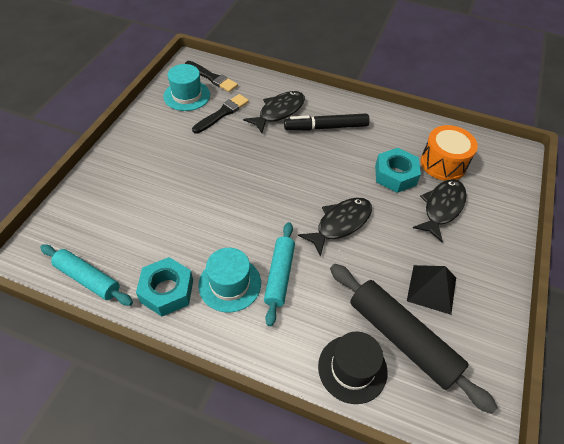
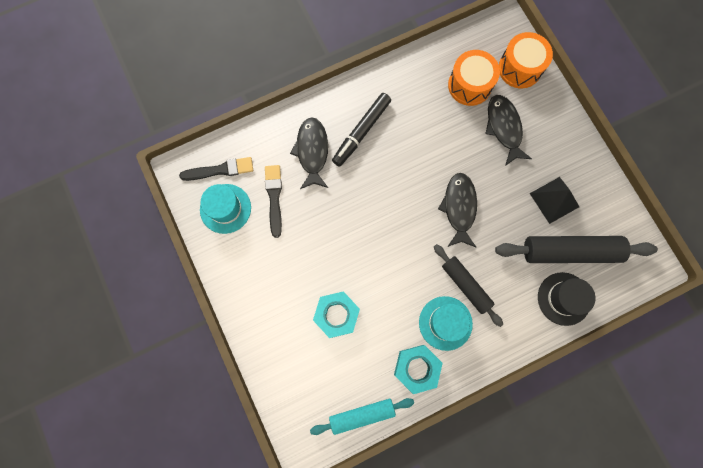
camera: 45 degrees left, 25 degrees up
turquoise rolling pin [264,222,295,327] -> black rolling pin [434,244,503,327]
turquoise nut [375,148,421,193] -> turquoise nut moved to [313,291,360,338]
none -> orange drum [499,32,553,88]

